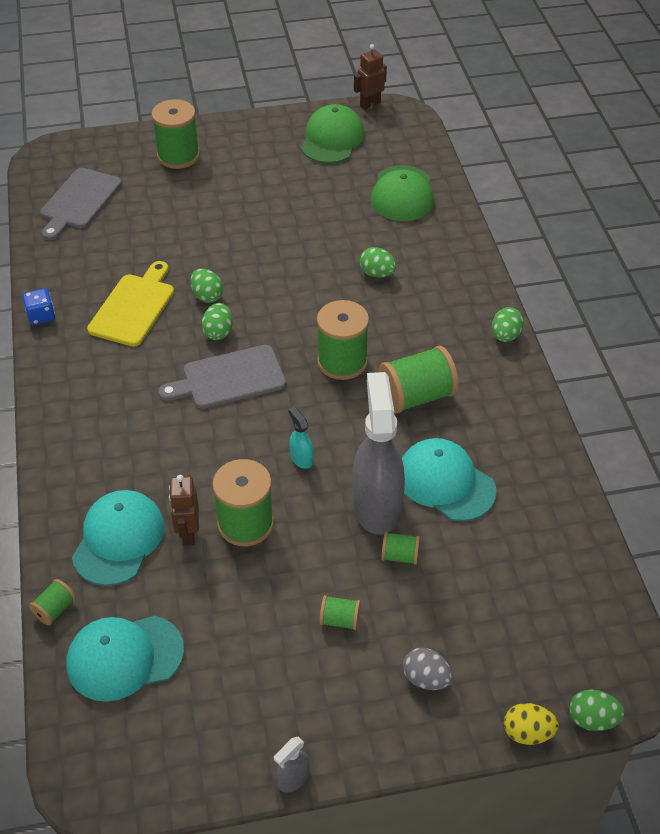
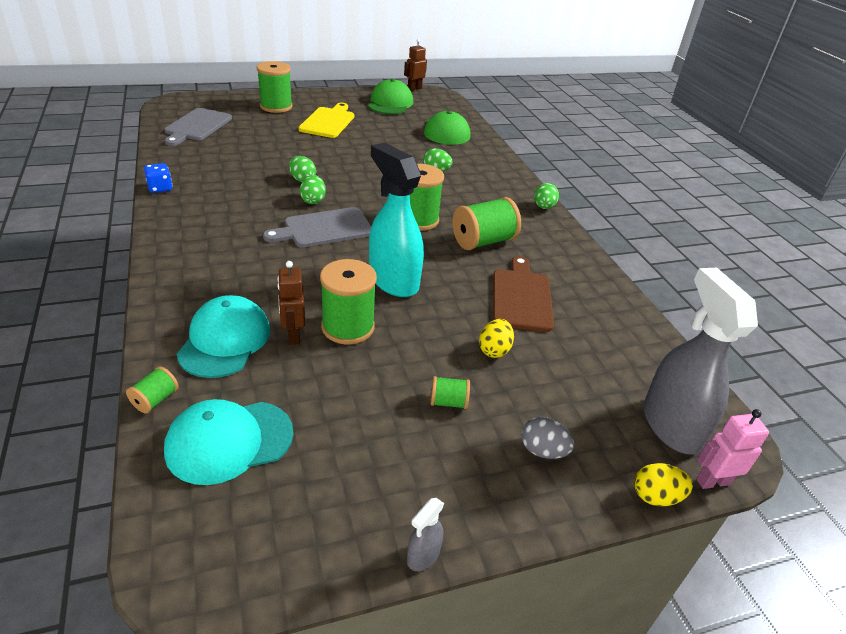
camera: 10 degrees left, 10 degrees down
yellow cutting board [87,261,174,347] -> yellow cutting board moved to [298,103,354,138]
turquoise spray bottle [288,406,313,469] -> turquoise spray bottle [369,143,424,297], size x2.39
grey spray bottle [352,372,405,535] -> grey spray bottle moved to [644,268,758,454]
green spool [381,532,420,565] -> yellow egg [479,319,514,358]
turquoise cap [402,438,496,521] -> brown cutting board [493,256,554,332]
green egg [569,689,624,731] -> pink robot [696,409,769,489]

